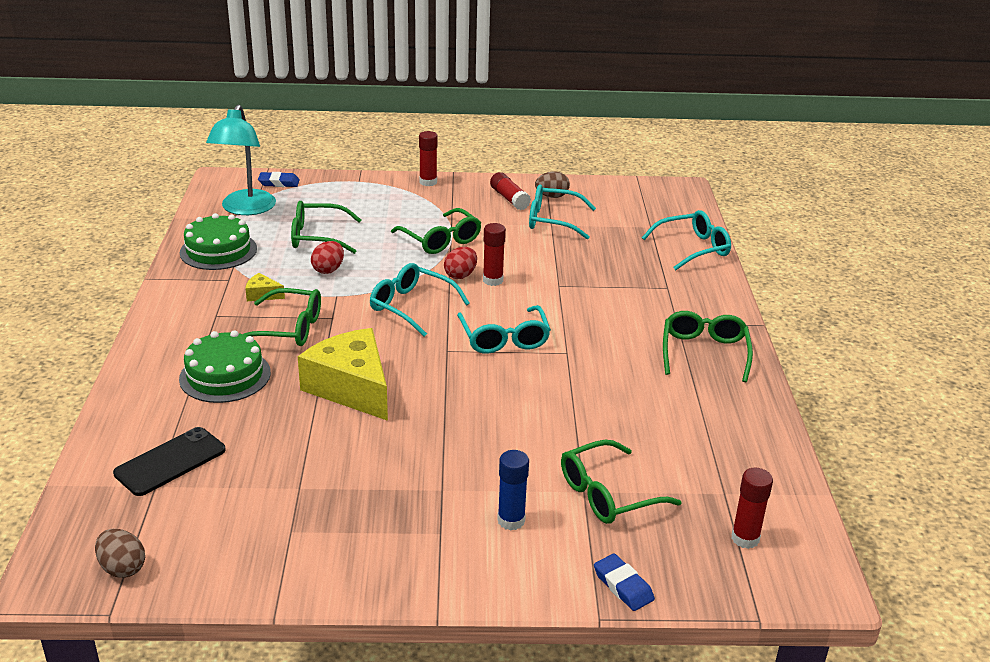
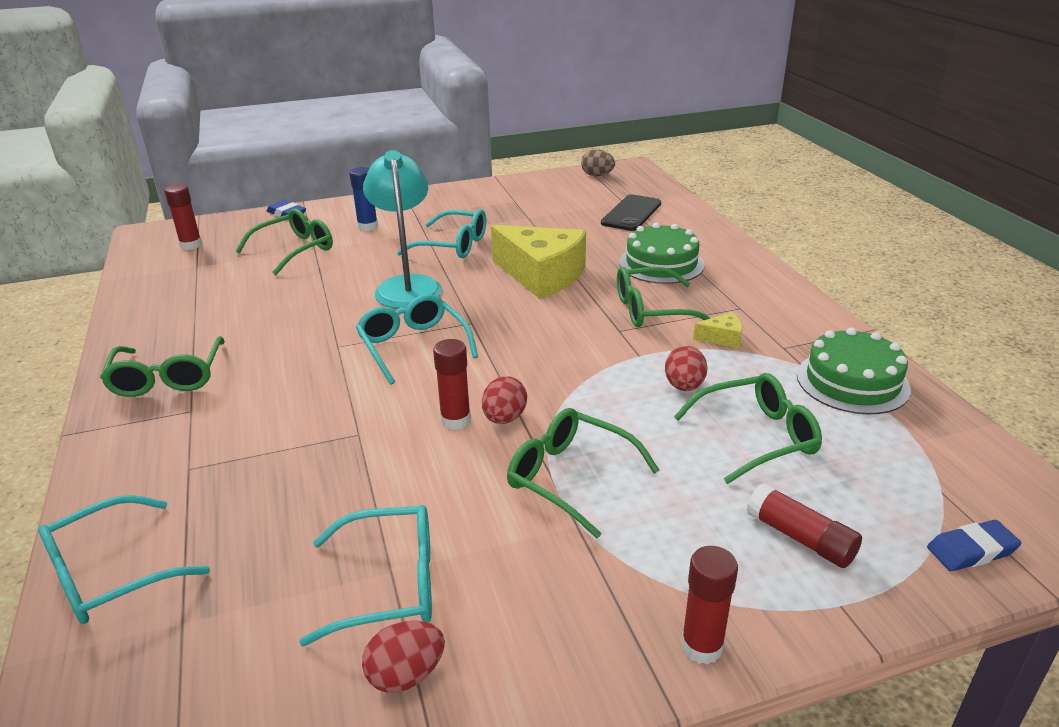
camera: 165 degrees right, 0 degrees up
turquoise lamp [206,105,276,215] -> turquoise lamp moved to [363,150,442,309]
turquoise glasses [370,263,470,337] -> turquoise glasses moved to [397,209,486,258]
red glue stick [490,172,531,210] -> red glue stick moved to [746,483,862,568]
brown egg [535,171,570,198] -> red egg [362,621,445,693]

